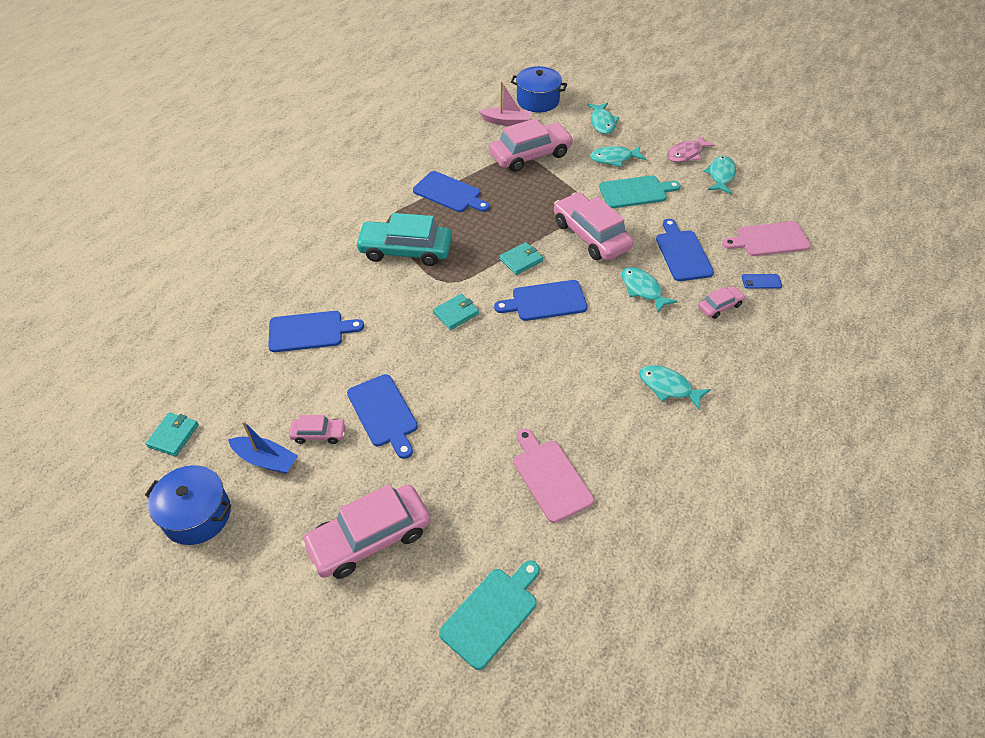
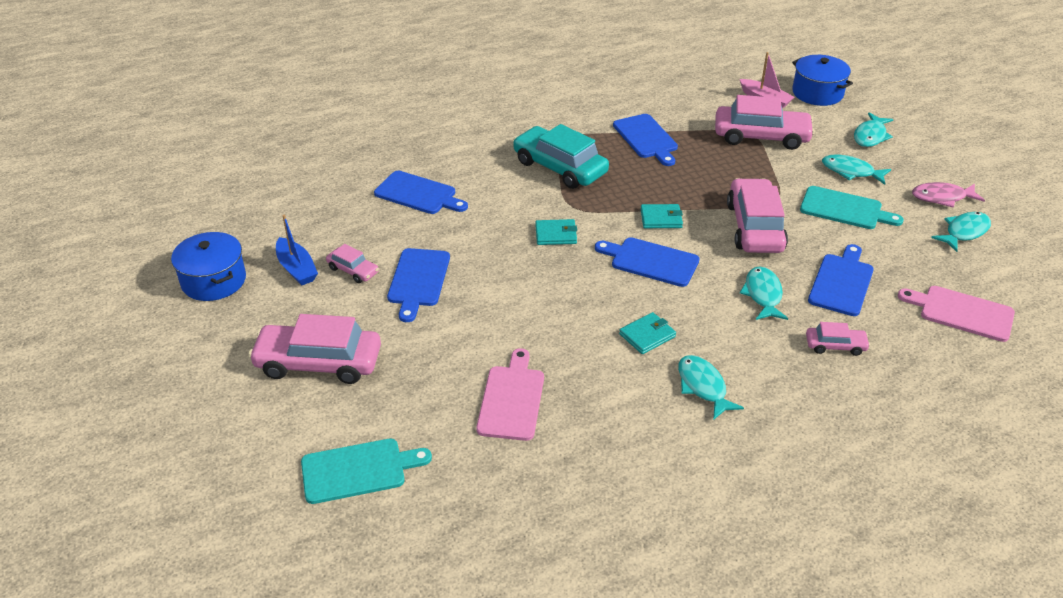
camera: 35 degrees right, 10 degrees down
turquoise wallet [146,412,199,456] -> turquoise wallet moved to [619,312,676,354]
blue phone [742,274,782,289] -> none

